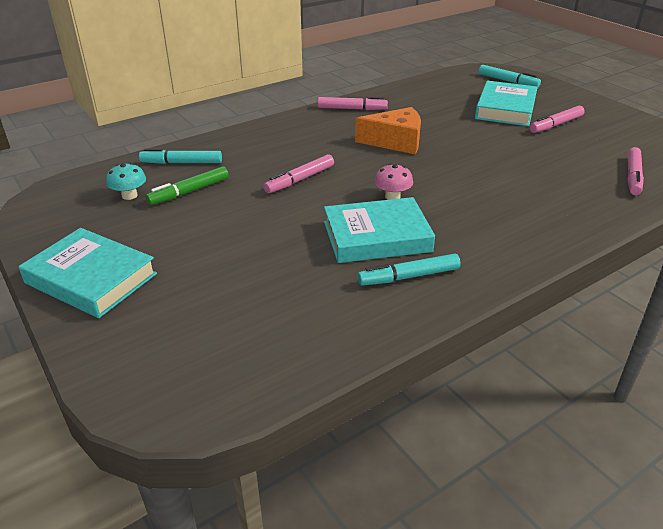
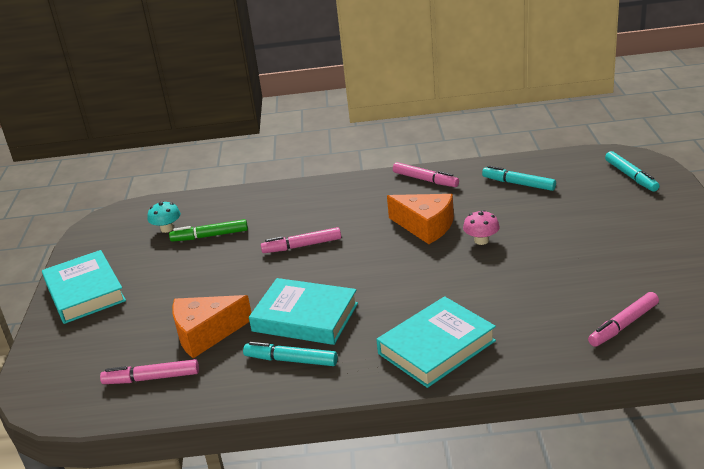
camera: 35 degrees right, 5 degrees down
turquoise marker [139,149,222,164] -> turquoise marker moved to [482,166,556,191]
pink mushroom [374,163,413,200] -> pink mushroom moved to [463,210,500,245]
turquoise book [475,81,538,126] -> turquoise book moved to [376,296,496,388]
pink marker [529,106,585,133] -> pink marker moved to [100,359,199,384]
none -> orange cheese [172,295,251,358]

